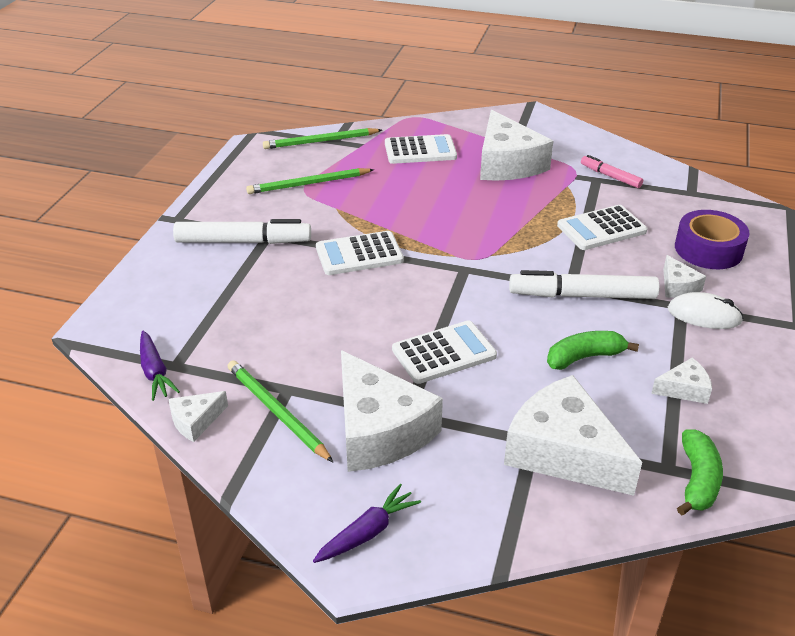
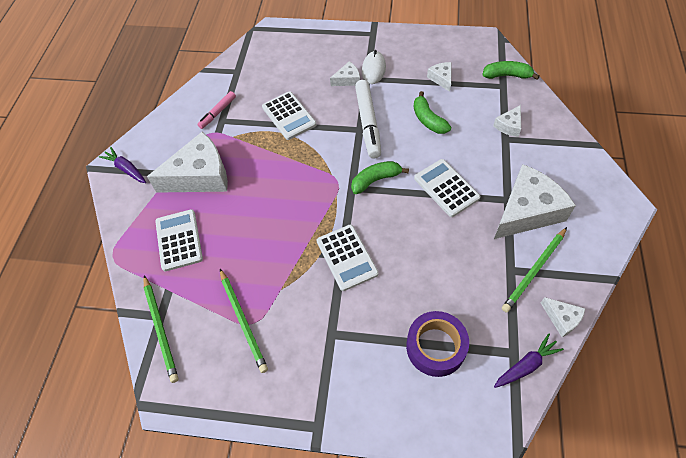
camera: 95 degrees left, 20 degrees up
white marker [173,219,311,244] -> none
purple carrot [313,484,421,563] -> purple carrot moved to [99,147,146,183]
white cheese [504,375,642,496] -> white cheese [493,105,521,137], size x0.46
purple tape [675,210,750,269] -> purple tape moved to [406,311,469,377]
none -> green banana [351,161,409,194]

